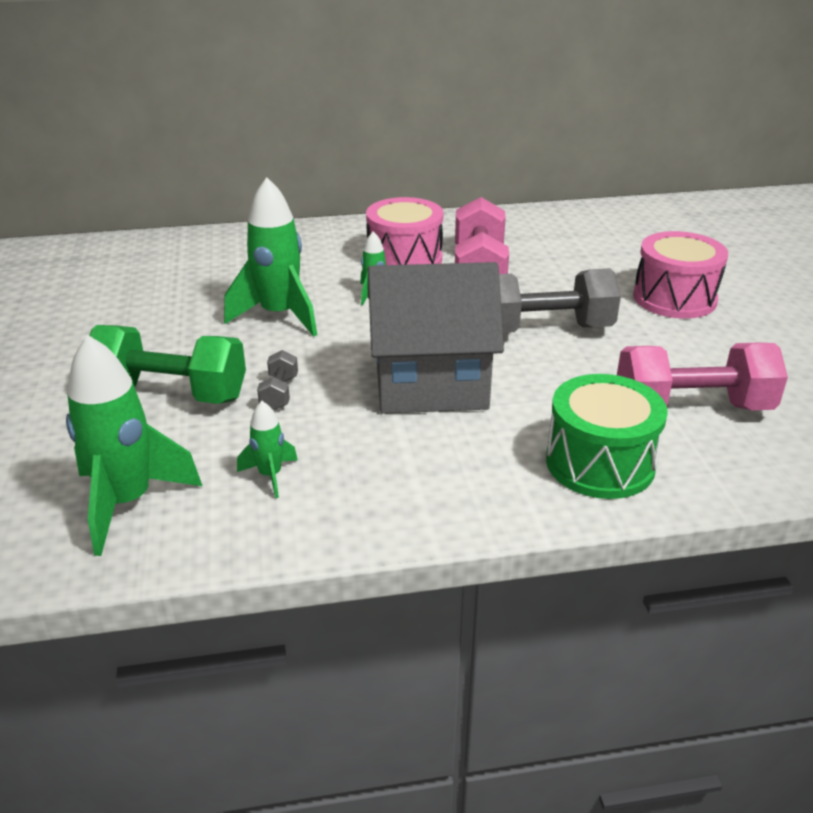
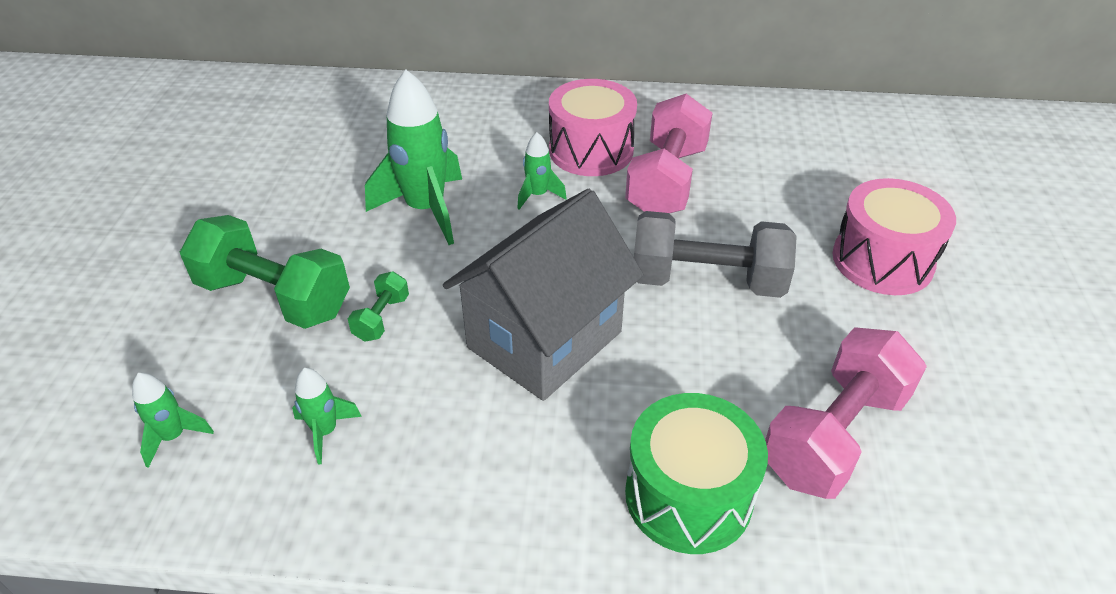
camera: 15 degrees right, 10 degrees up
green rocket [66,335,202,556] -> green rocket [132,373,214,468], size x0.49
grey dumbbell [257,350,298,410] -> green dumbbell [348,271,409,342]
grey house [368,262,504,414] -> grey house turned 60 degrees counterclockwise [443,189,644,401]
pink dumbbell [617,343,788,410] -> pink dumbbell turned 60 degrees counterclockwise [765,327,927,499]

